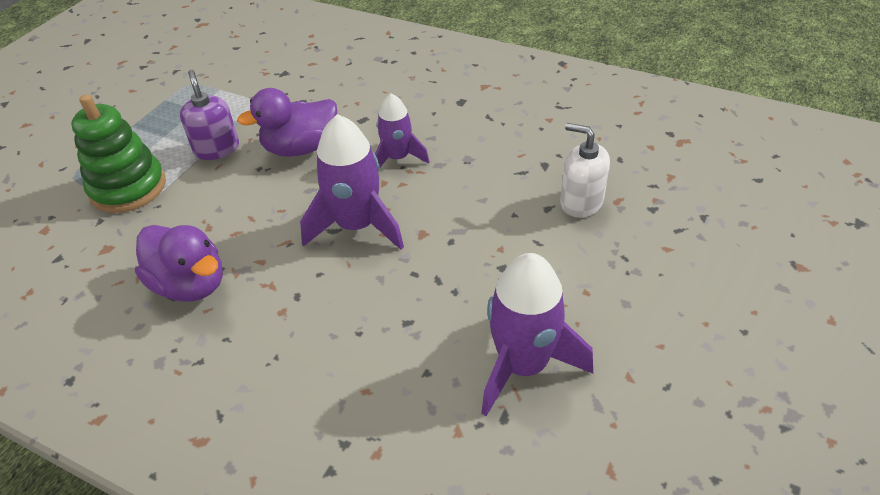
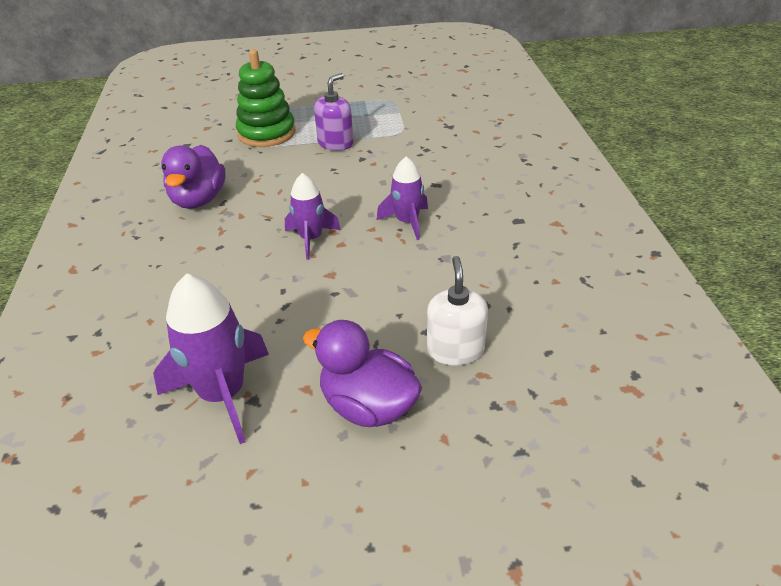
camera: 55 degrees right, 5 degrees down
purple duck [237,88,337,157] -> purple duck moved to [303,320,422,427]
purple rocket [300,114,404,250] -> purple rocket [285,173,341,259], size x0.62

